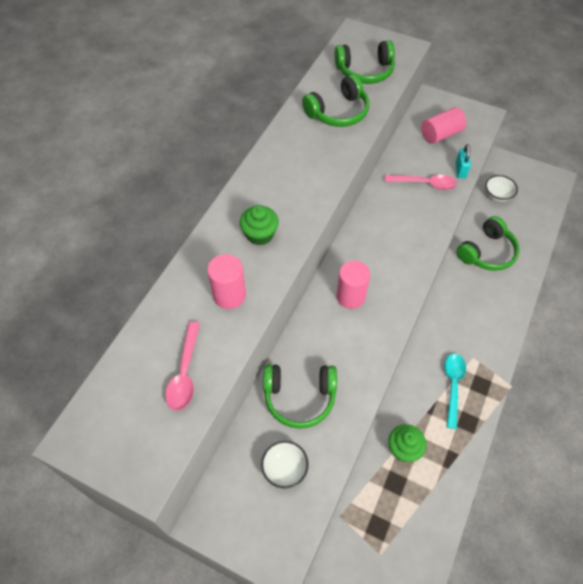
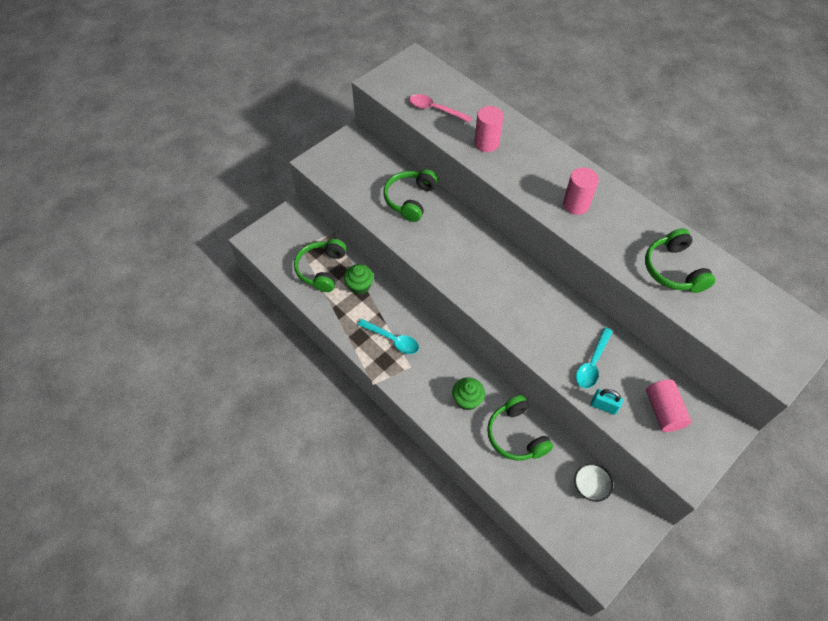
camera: 110 degrees right, 0 degrees up
green cupcake [240,205,279,245] -> green cupcake moved to [452,377,485,410]
white bowl [261,441,309,488] -> none
green headphones [335,40,395,84] -> green headphones moved to [294,239,347,292]
pink cylinder [336,261,370,309] -> pink cylinder moved to [563,167,599,215]
pink spoon [385,175,457,190] -> turquoise spoon [576,327,613,389]

